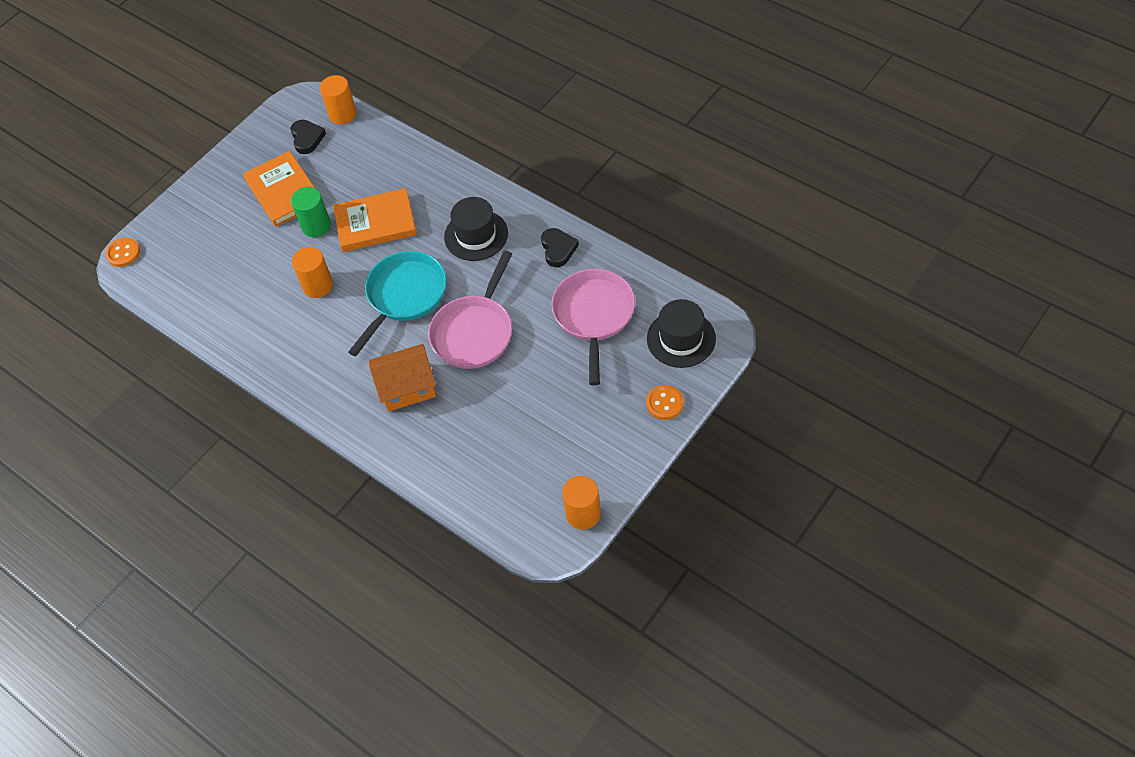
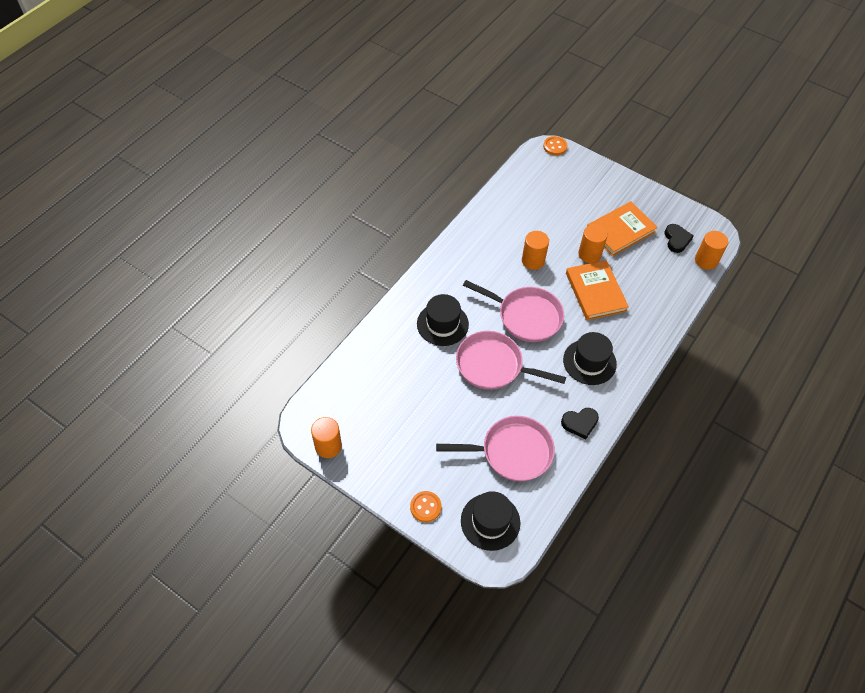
camera: 80 degrees right, 0 degrees up
black heart [290,120,326,154] -> black heart turned 75 degrees counterclockwise [665,224,694,253]
green cylinder [291,187,331,237] -> orange cylinder [578,224,608,263]
turquoise pan [348,251,446,356] -> pink pan [463,280,564,342]
orange house [369,344,436,412] -> black hat [417,294,469,346]

